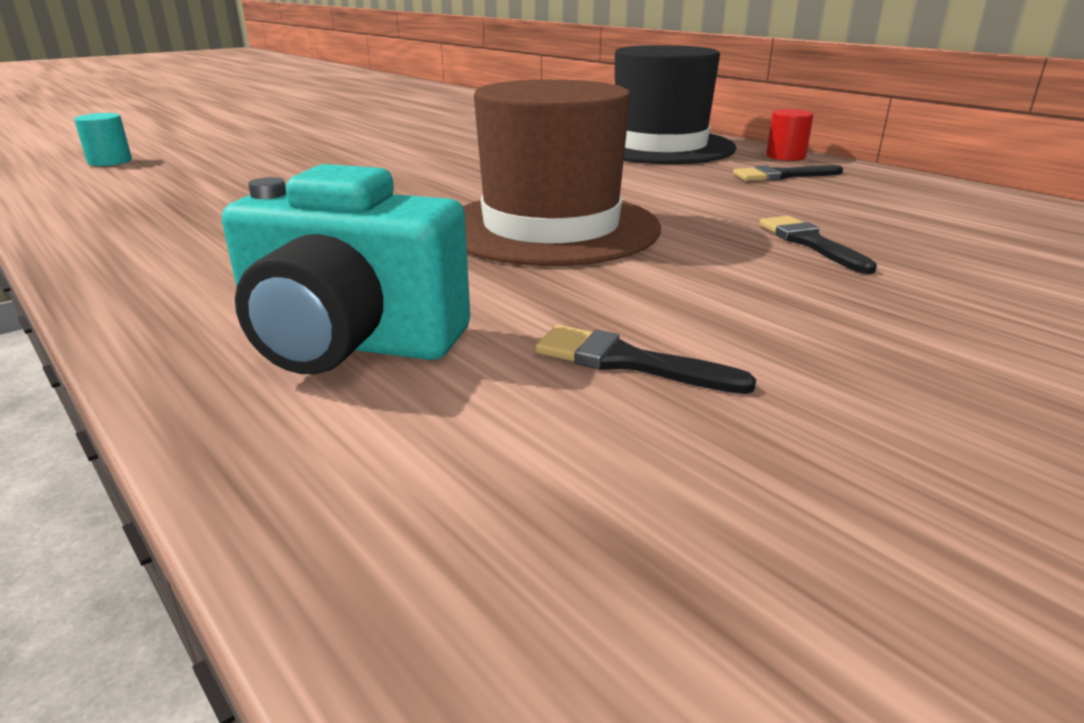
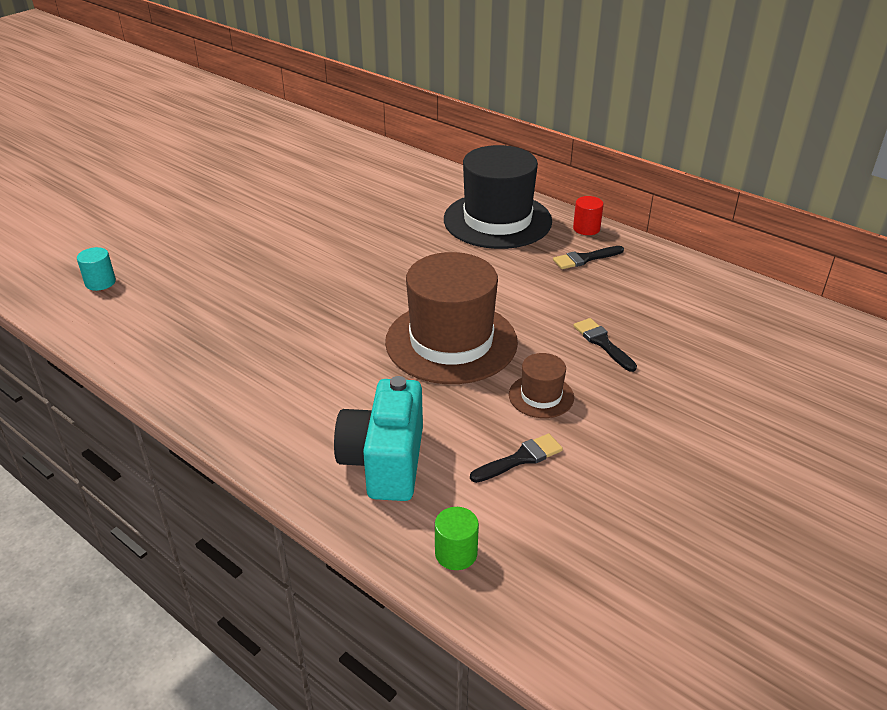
camera: 10 degrees left, 10 degrees up
turquoise camera [222,164,470,374] -> turquoise camera turned 90 degrees clockwise [334,376,423,501]
black brush [535,325,757,394] -> black brush turned 135 degrees clockwise [470,434,563,483]
none -> green cylinder [435,507,479,570]
none -> brown hat [509,353,574,418]

